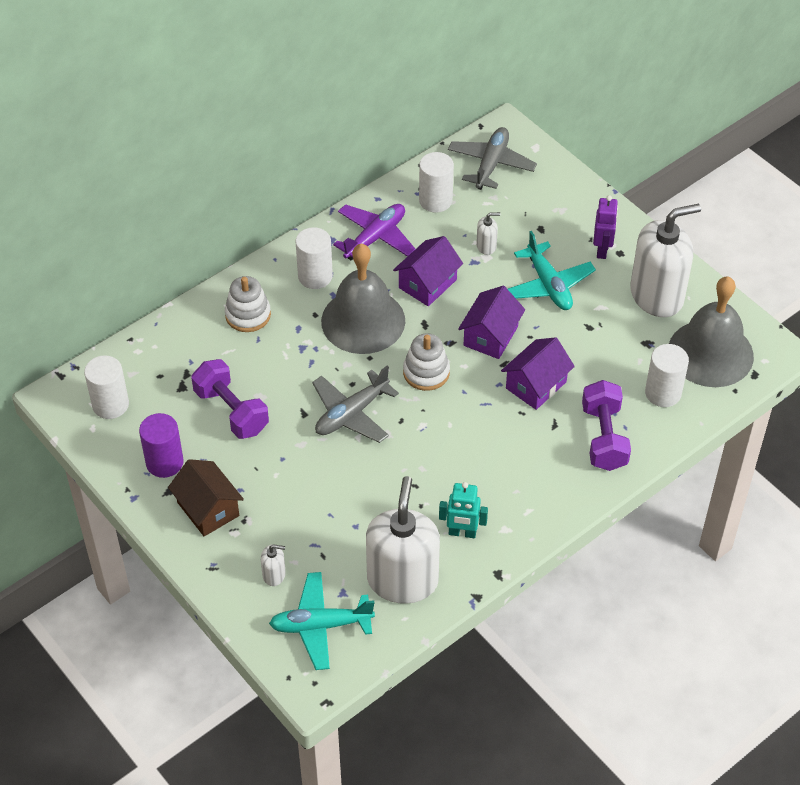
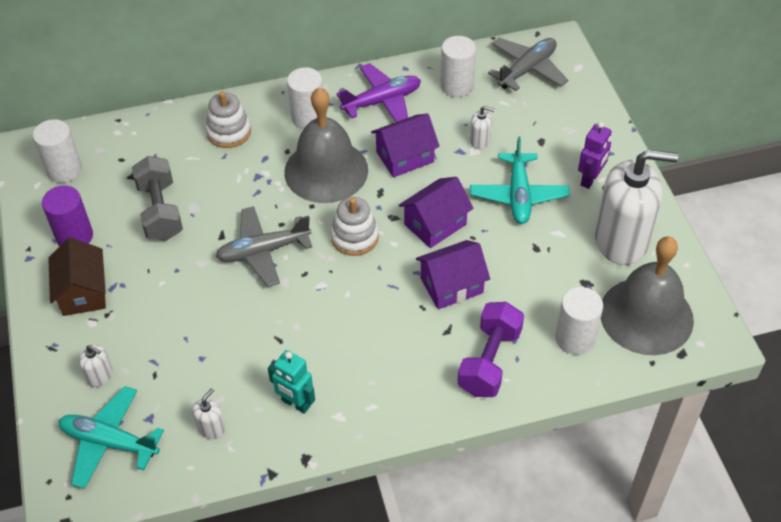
camera: 25 degrees right, 0 degrees up
purple dumbbell [191,359,269,439] -> grey dumbbell [132,156,183,241]
white soap dispenser [366,476,440,604] -> white soap dispenser [192,388,225,439], size x0.40

